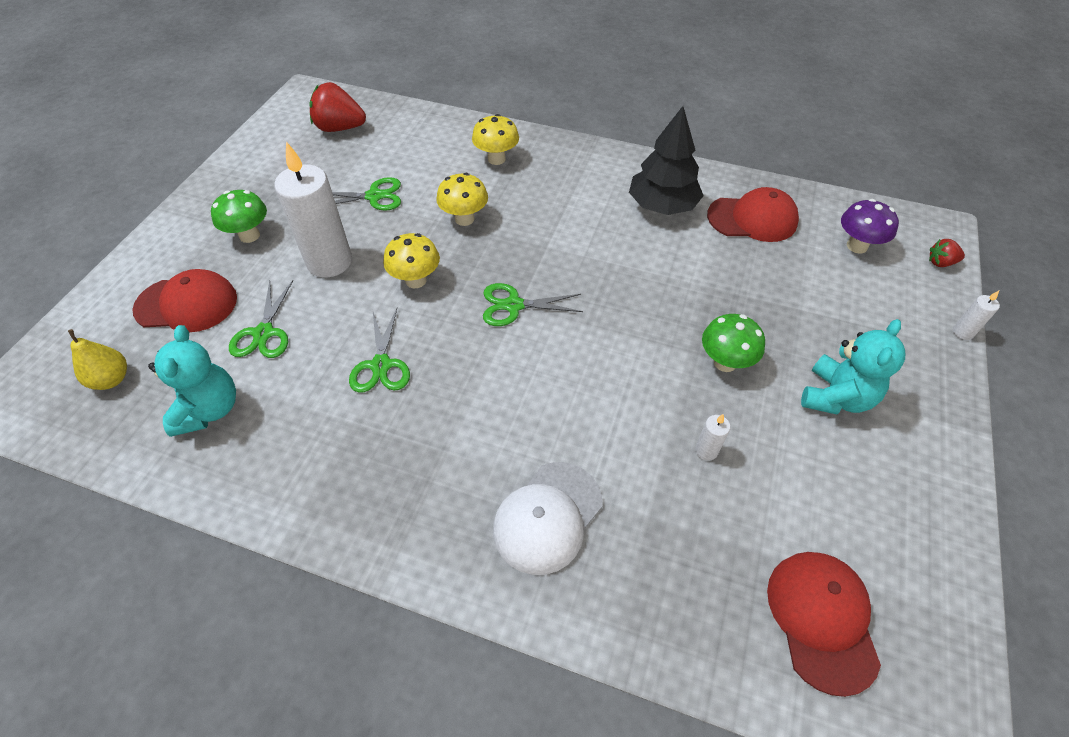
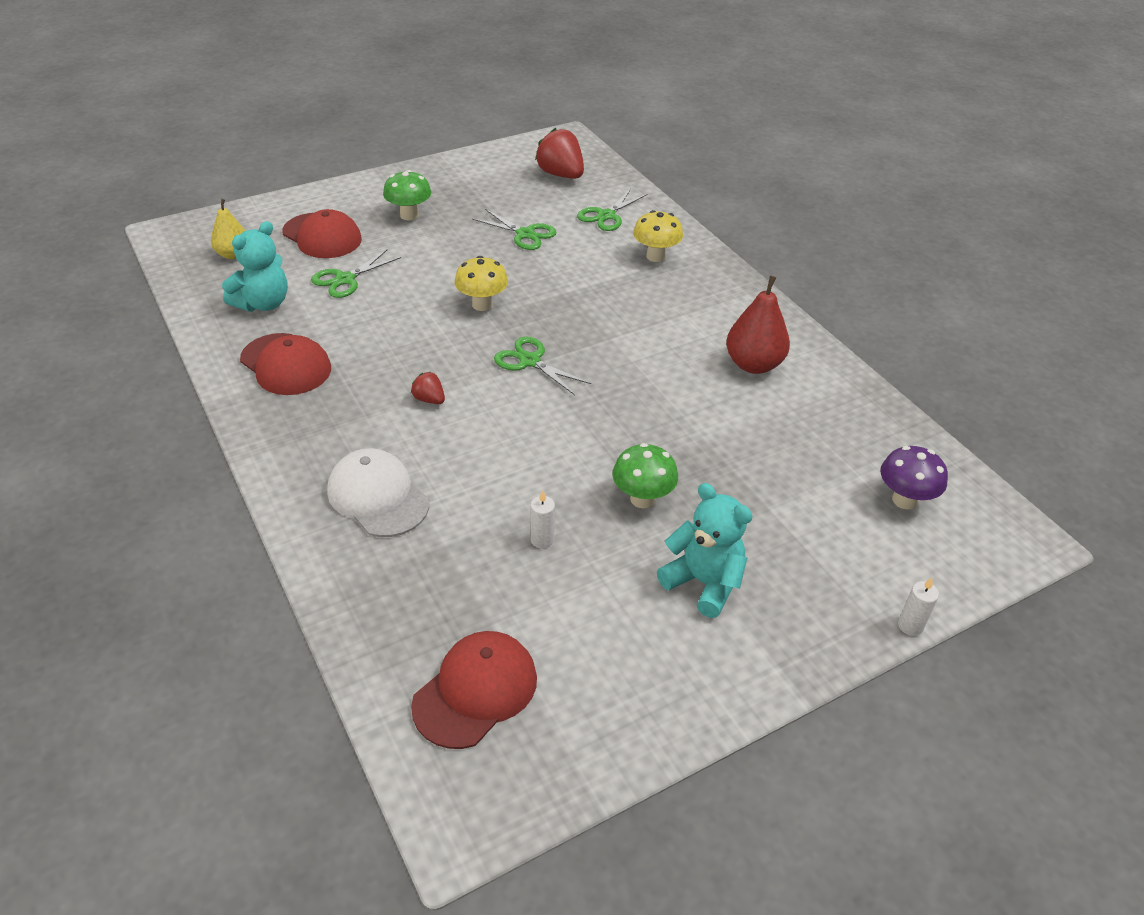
camera: 40 degrees right, 10 degrees down
white candle [274,141,352,277] -> none
green scissors [349,308,410,393] -> green scissors moved to [577,189,647,231]
yellow mushroom [436,173,488,226] -> none
white cap [493,462,602,575] -> white cap turned 60 degrees clockwise [327,448,429,537]
black tree [629,106,704,215] -> red pear [726,276,790,374]
red cap [707,187,799,242] -> red cap moved to [240,333,331,395]
turquoise teddy bear [801,319,905,414] -> turquoise teddy bear turned 120 degrees counterclockwise [657,483,753,618]
red strawberry [929,239,965,267] -> red strawberry moved to [411,372,445,404]

